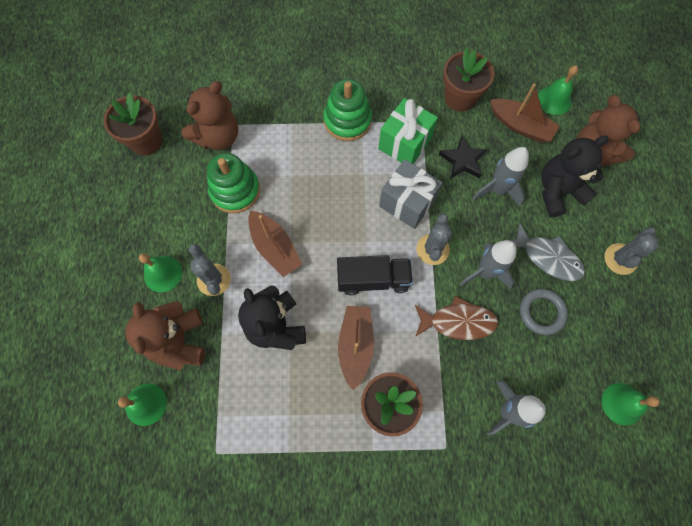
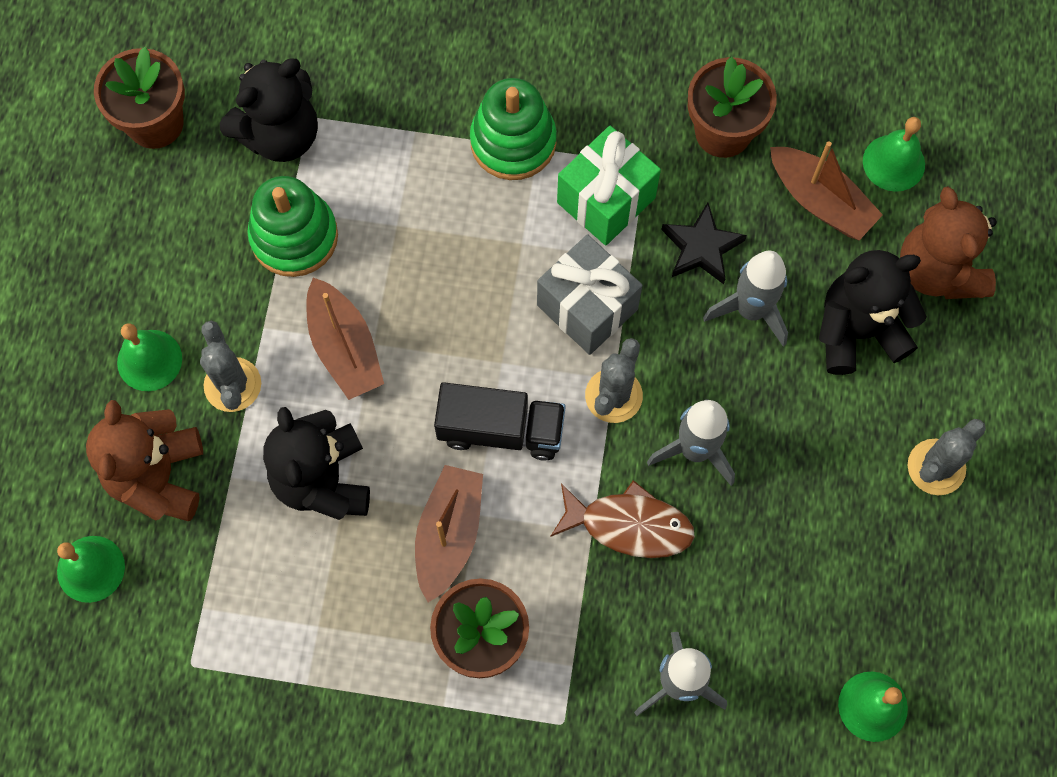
camera: 10 degrees right, 0 degrees up
brown teddy bear [181,81,238,150] -> black teddy bear [220,59,318,162]
grey fish [513,223,585,281] -> none
grey ring [520,289,568,335] -> none

